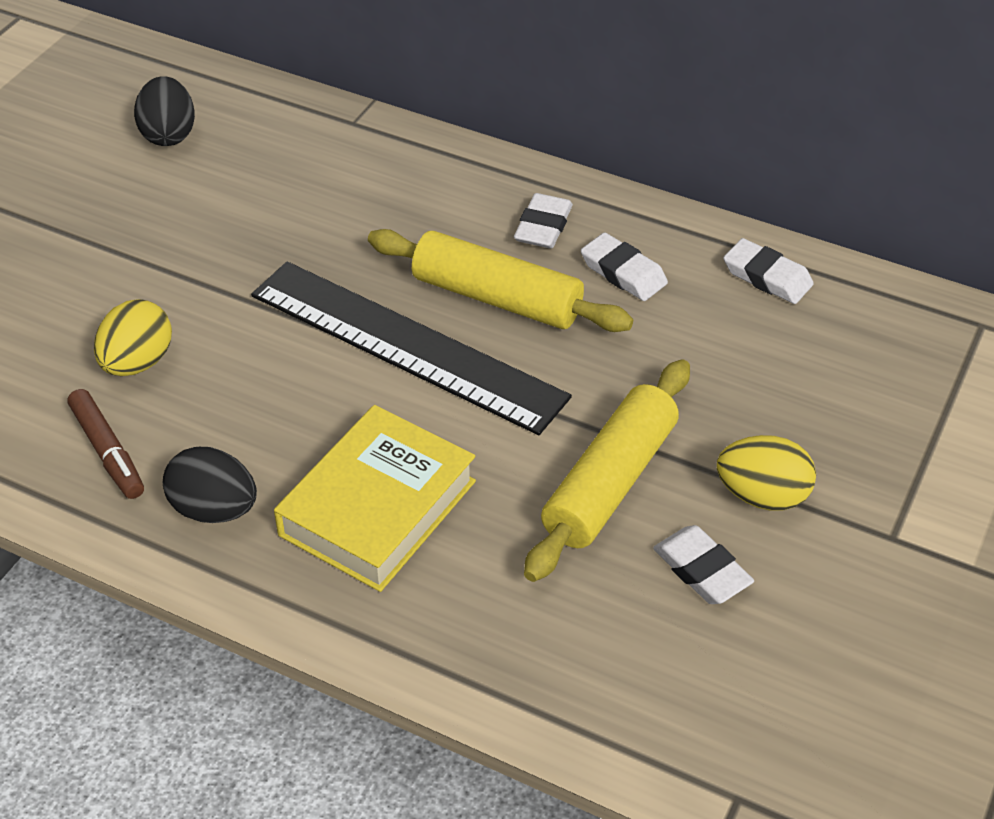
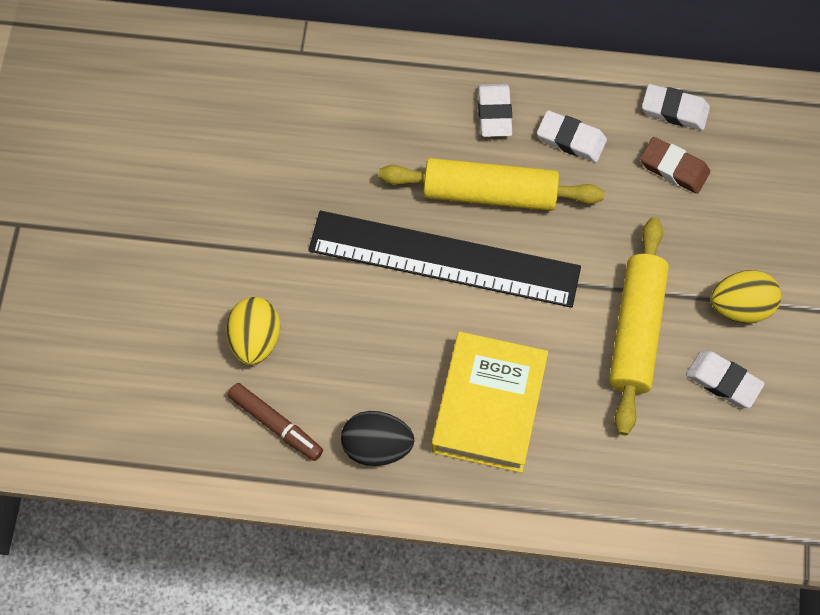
camera: 20 degrees left, 20 degrees up
black egg [134,76,195,146] -> none
none -> brown eraser [640,137,710,194]

